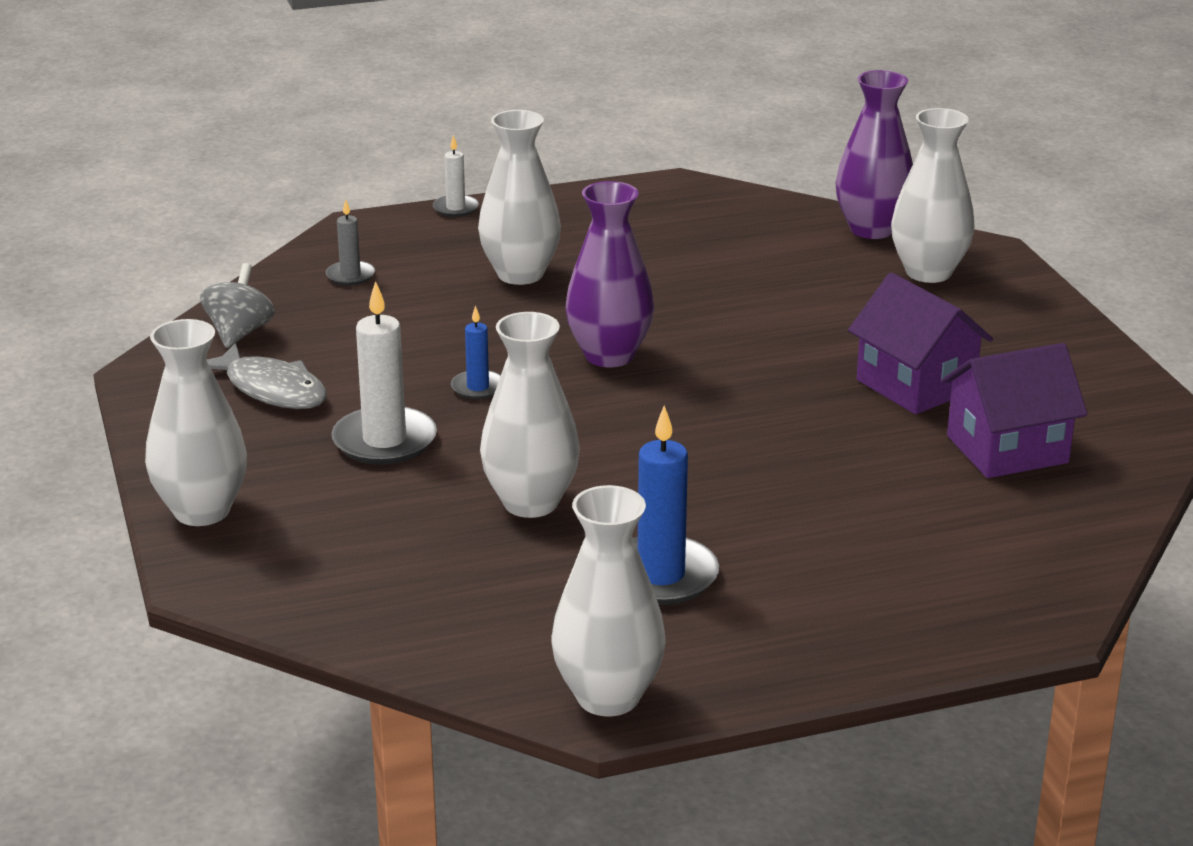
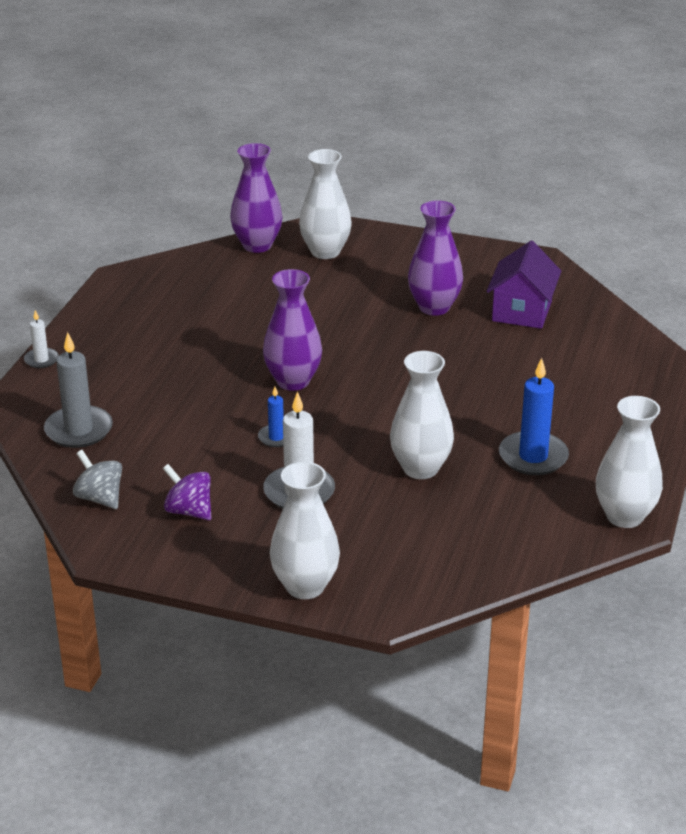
camera: 55 degrees left, 5 degrees up
grey fish [207,343,327,409] -> purple spinning top [163,464,211,520]
grey candle [326,199,375,286] -> grey candle [44,332,113,448], size x1.85
white vase [478,110,561,285] -> none
purple house [848,273,993,414] -> purple vase [408,200,463,316]

